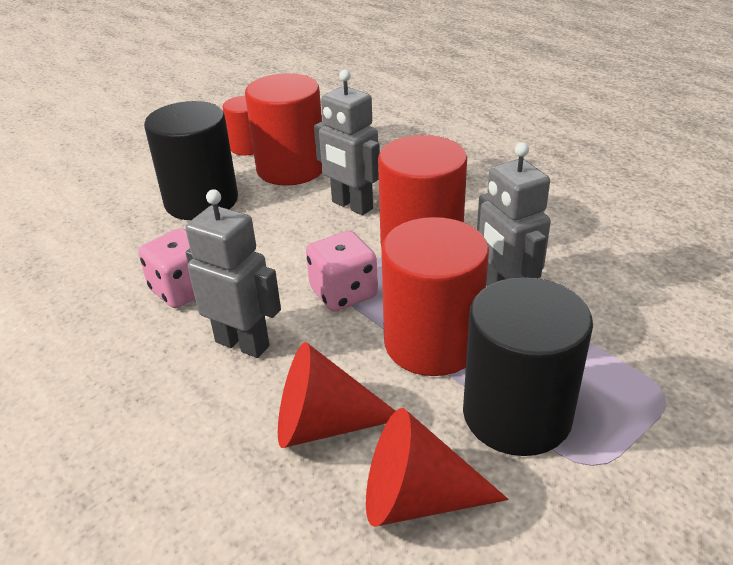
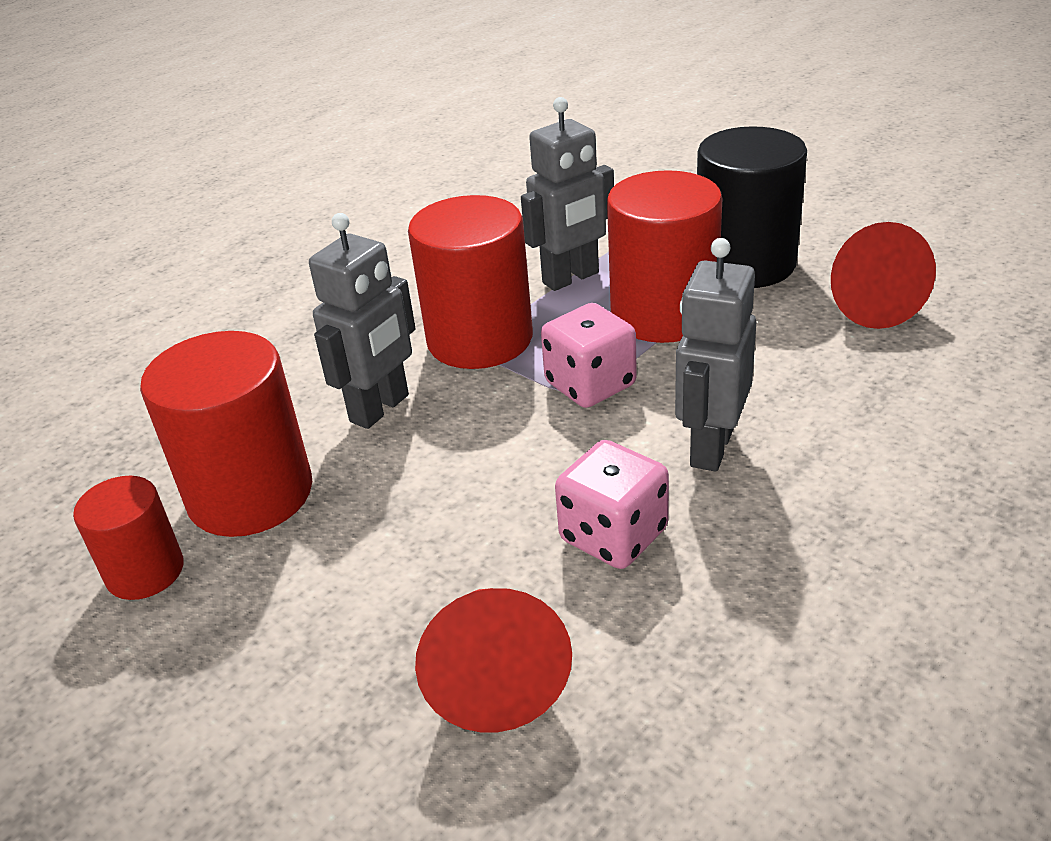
camera: 95 degrees left, 0 degrees up
black cylinder [144,101,238,220] -> none
red cone [278,342,395,448] -> red cone moved to [415,588,572,732]

